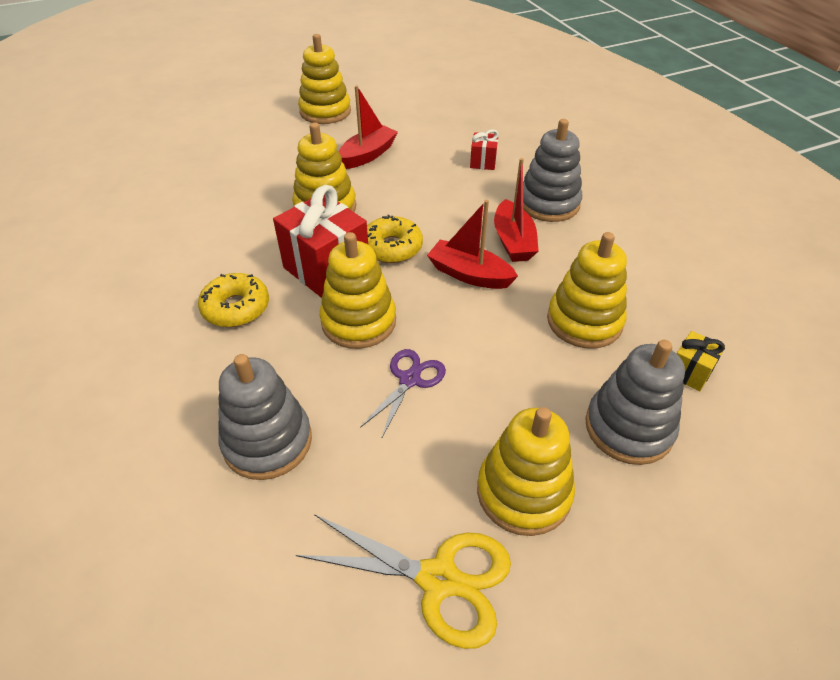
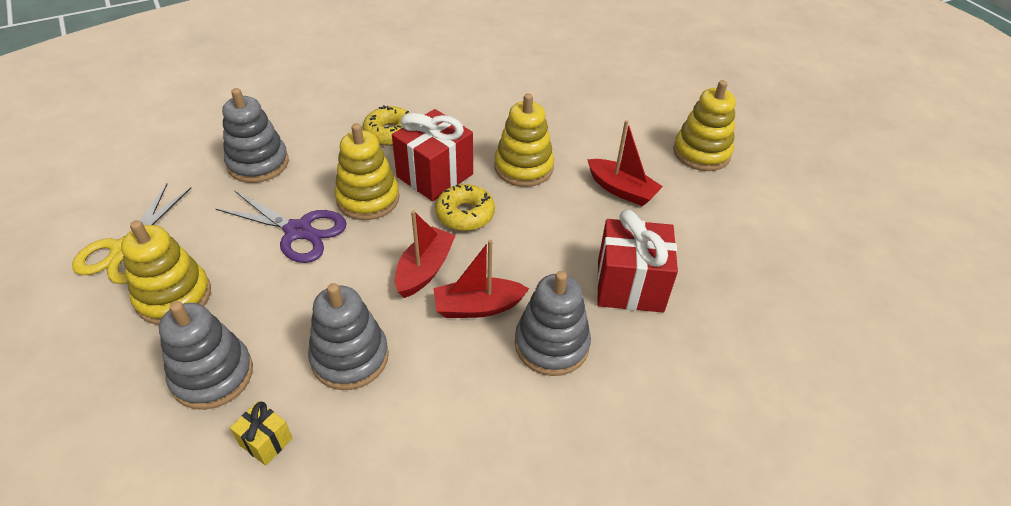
camera: 85 degrees right, 0 degrees up
purple scissors [360,349,446,437] -> purple scissors [216,190,347,263], size x1.54
red gift [470,130,499,170] -> red gift [597,209,678,313], size x2.06
yellow stacking toy [547,232,627,349] -> grey stacking toy [308,283,389,390]

